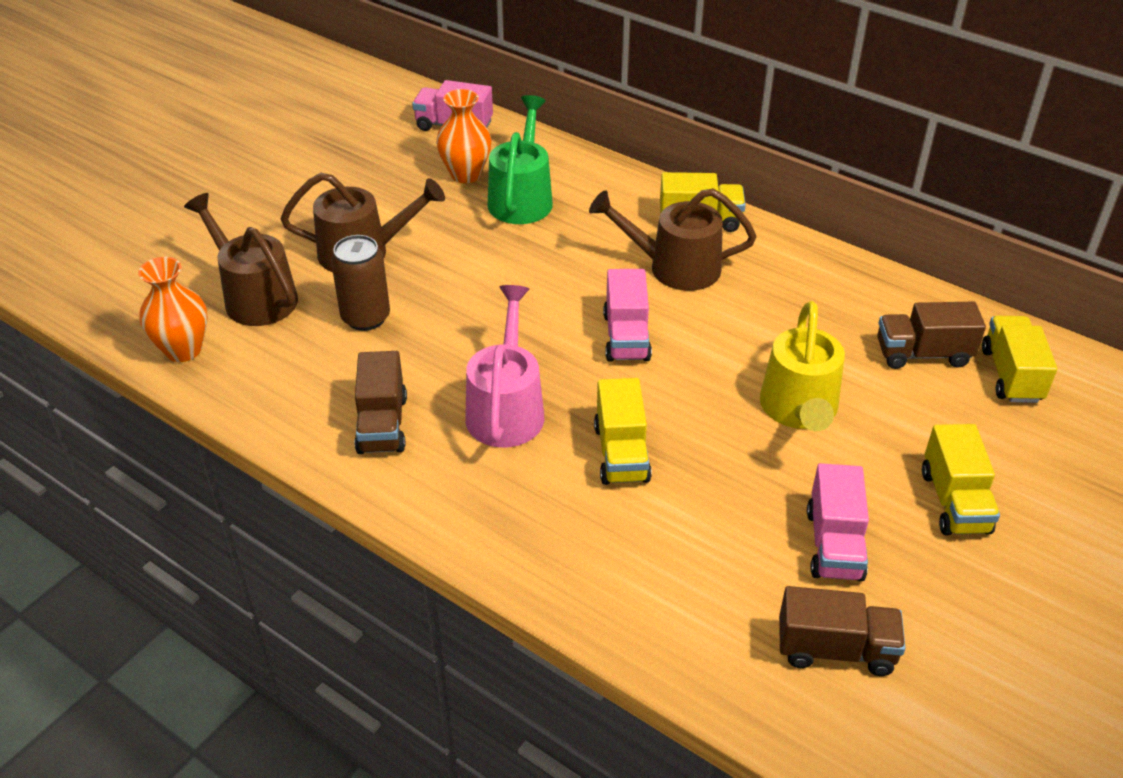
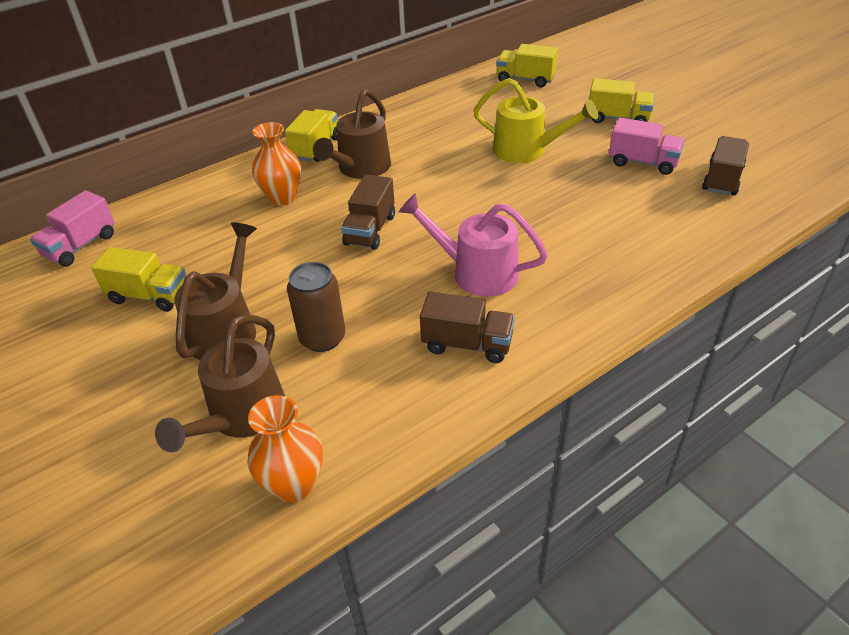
camera: 70 degrees left, 0 degrees up
brown watering can [184,193,298,326] -> brown watering can turned 45 degrees counterclockwise [155,315,285,452]
orange vase [436,89,491,183] -> orange vase moved to [252,122,301,206]
green watering can [488,95,553,224] -> none
yellow truck [594,378,652,485] -> yellow truck moved to [91,247,186,312]
pink truck [603,269,652,362] -> none
brown truck [877,302,986,369] -> brown truck moved to [341,175,395,250]

